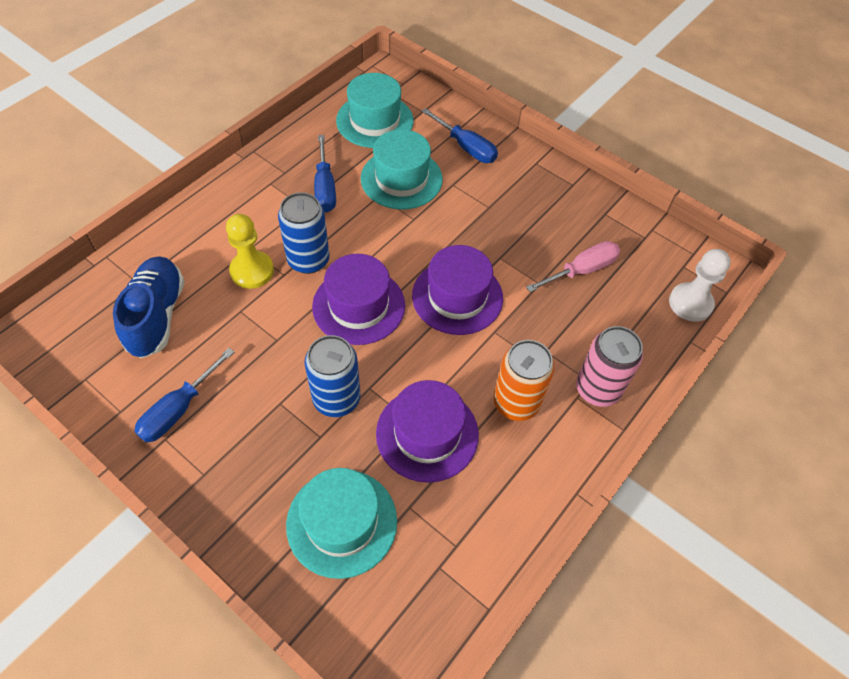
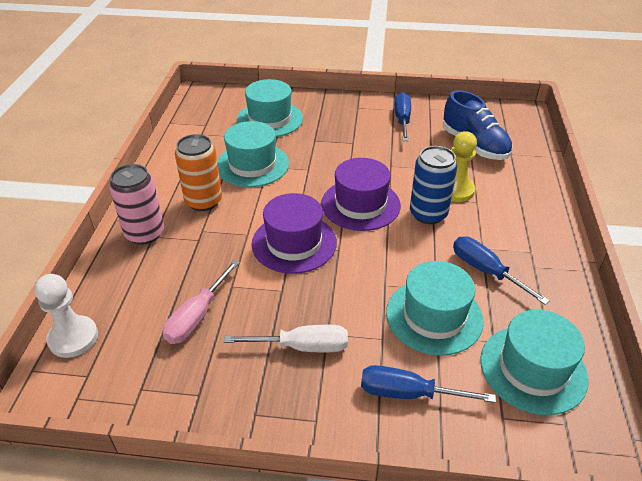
camera: 150 degrees right, 15 degrees down
blue can [304,335,360,417] -> none
purple hat [376,380,479,483] -> turquoise hat [217,121,289,187]
none -> white screwdriver [224,325,348,352]

